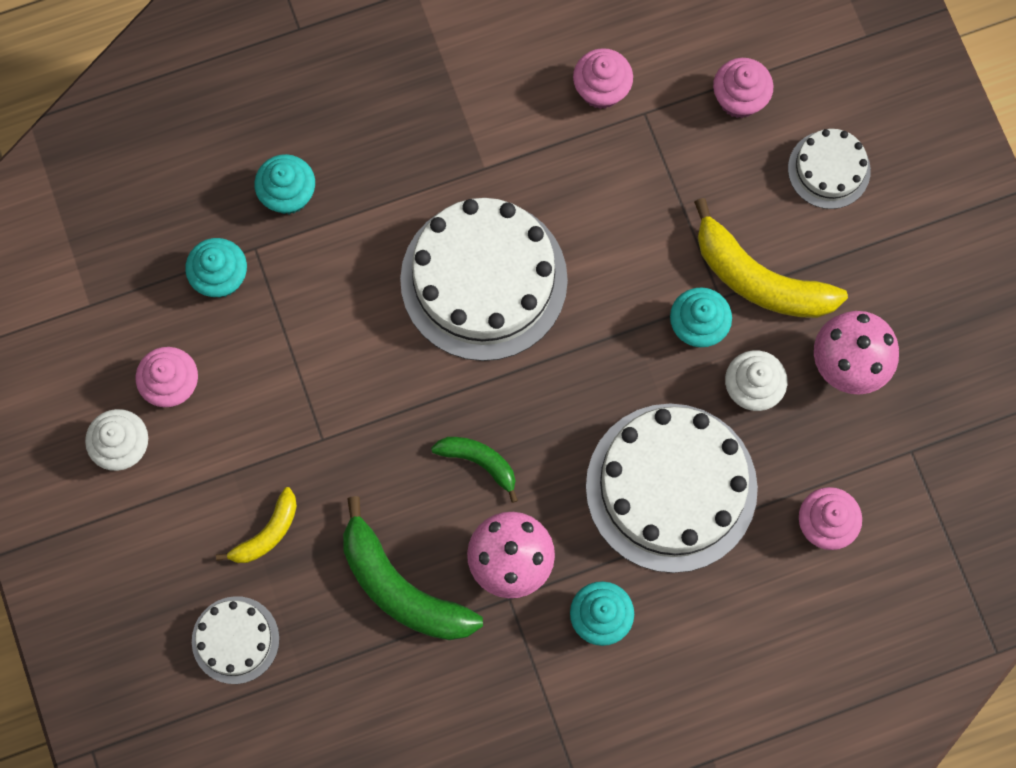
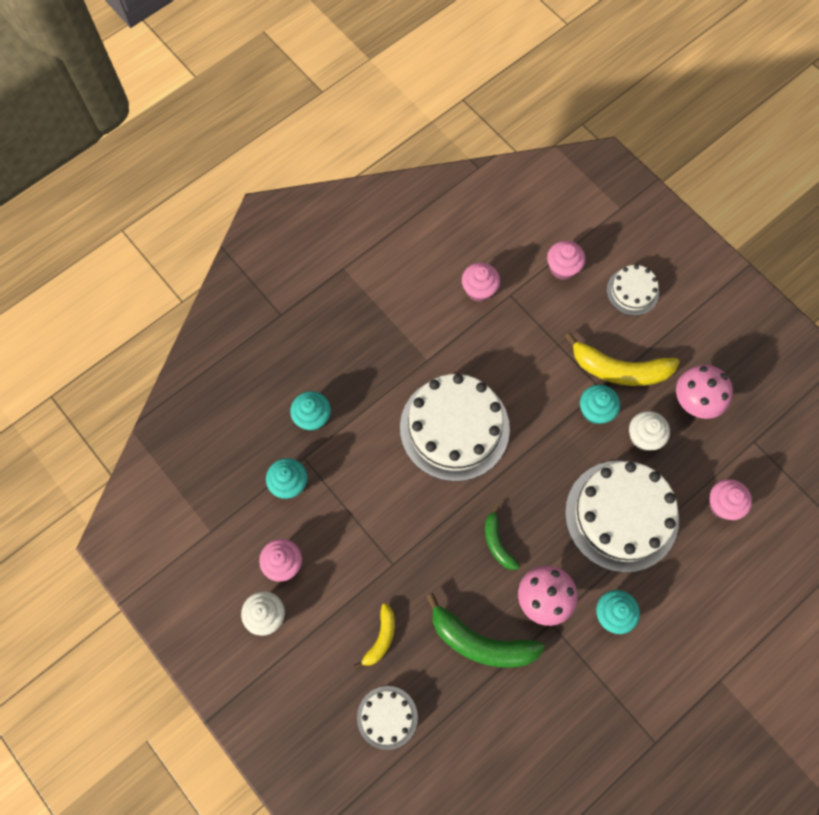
camera: 20 degrees left, 5 degrees down
green banana [431,437,518,503] -> green banana turned 120 degrees counterclockwise [485,505,520,570]

